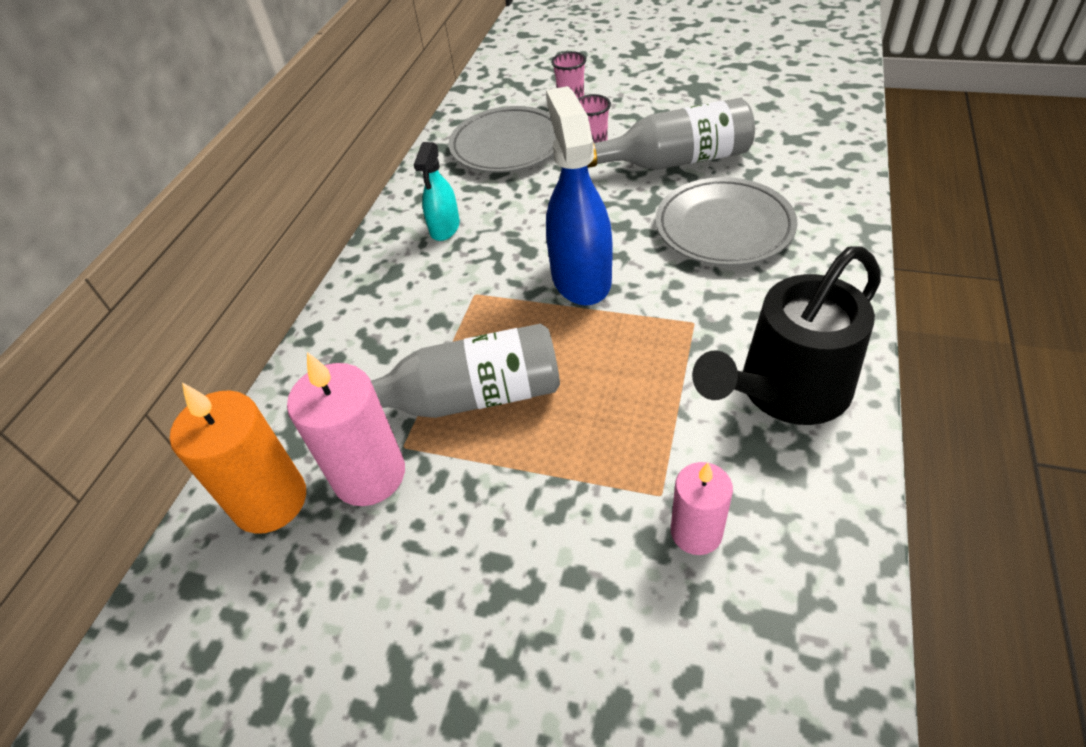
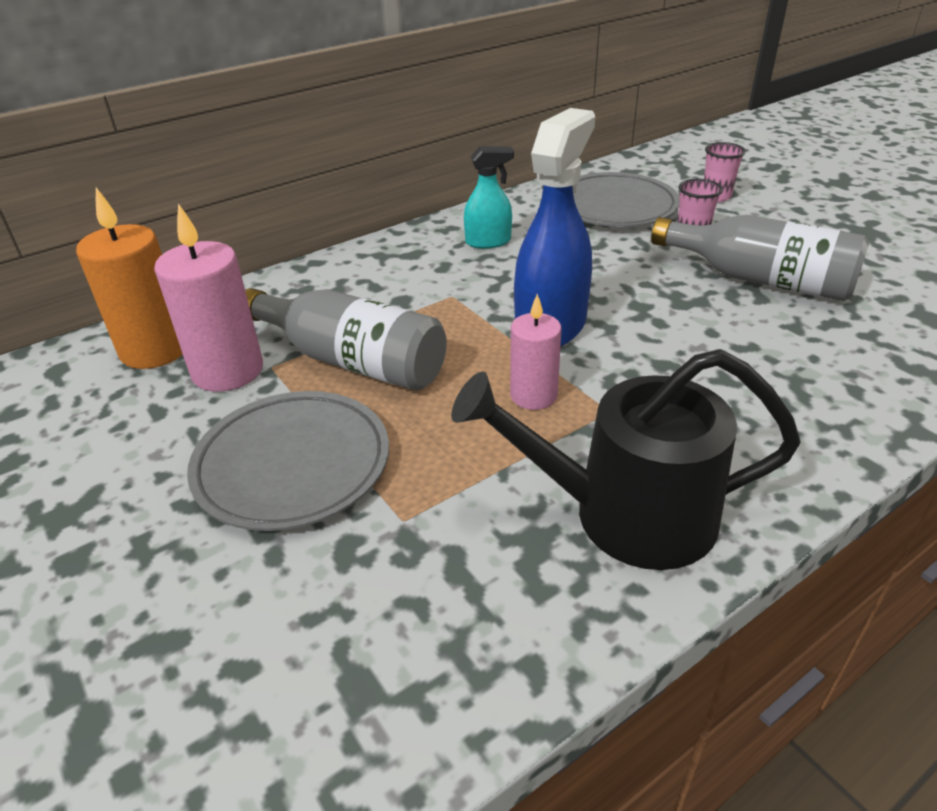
camera: 35 degrees right, 10 degrees down
turquoise spray bottle [414,142,460,241] -> turquoise spray bottle turned 150 degrees counterclockwise [464,146,514,249]
grey plate [655,177,797,266] -> grey plate moved to [187,391,389,531]
pink candle [671,462,733,555] -> pink candle moved to [510,294,562,410]

